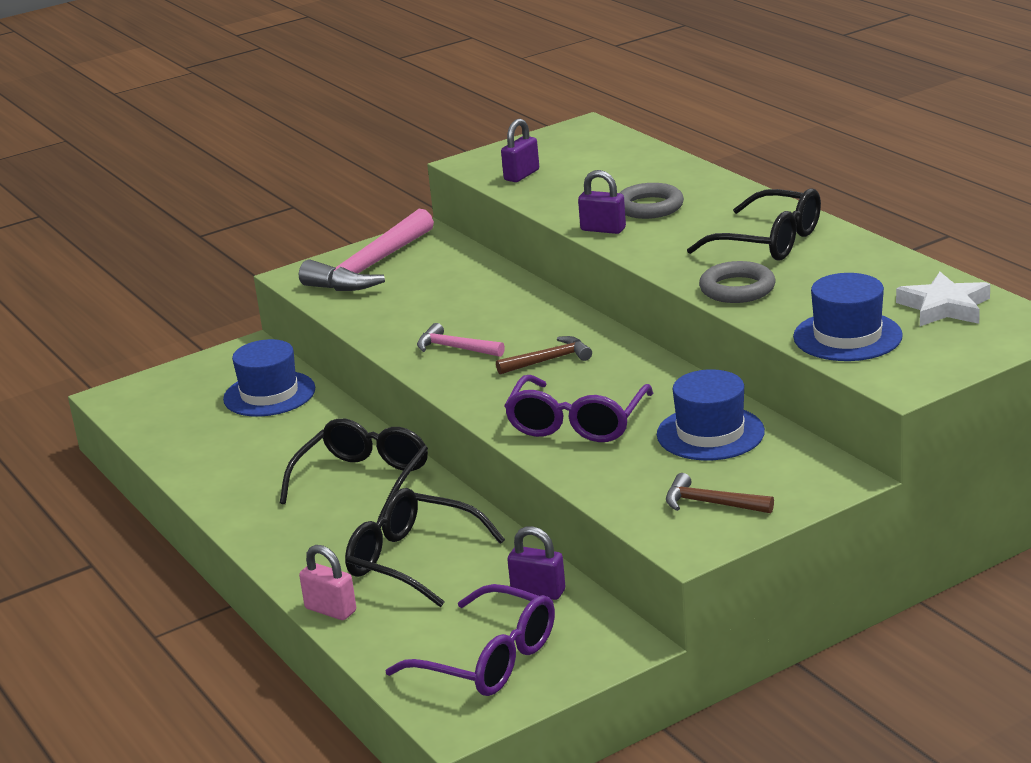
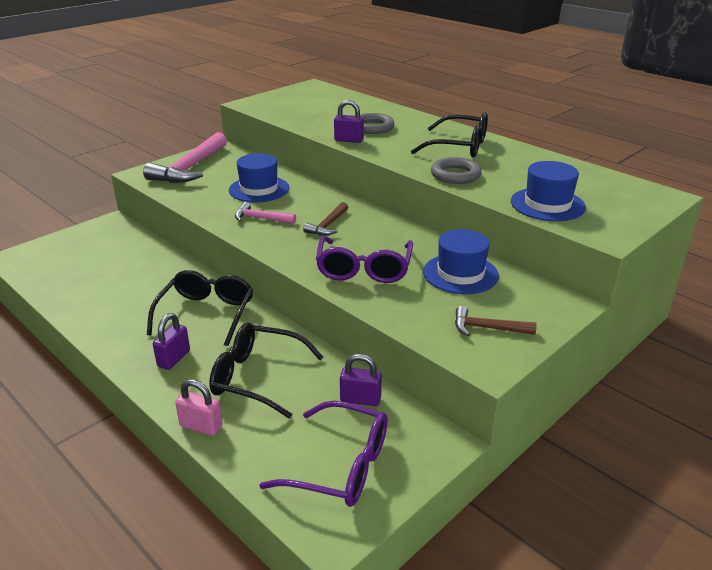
camera: 15 degrees left, 5 degrees up
blue hat [223,339,315,417] -> blue hat moved to [229,153,289,202]
brown hammer [496,336,592,374] -> brown hammer turned 150 degrees clockwise [303,202,348,236]
purple padlock [501,119,539,182] -> purple padlock moved to [153,313,190,370]
white star [896,272,990,326] -> none

